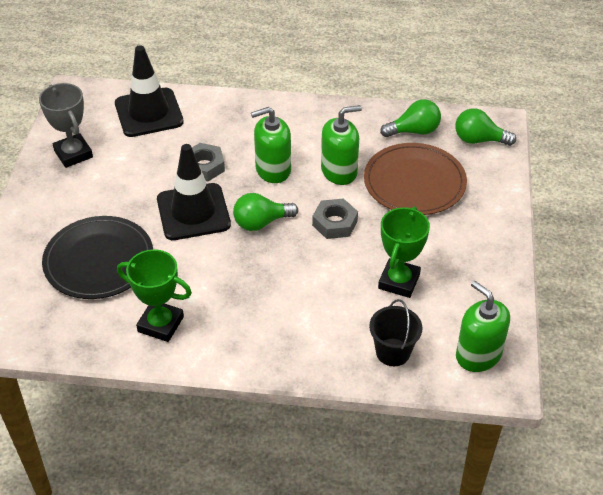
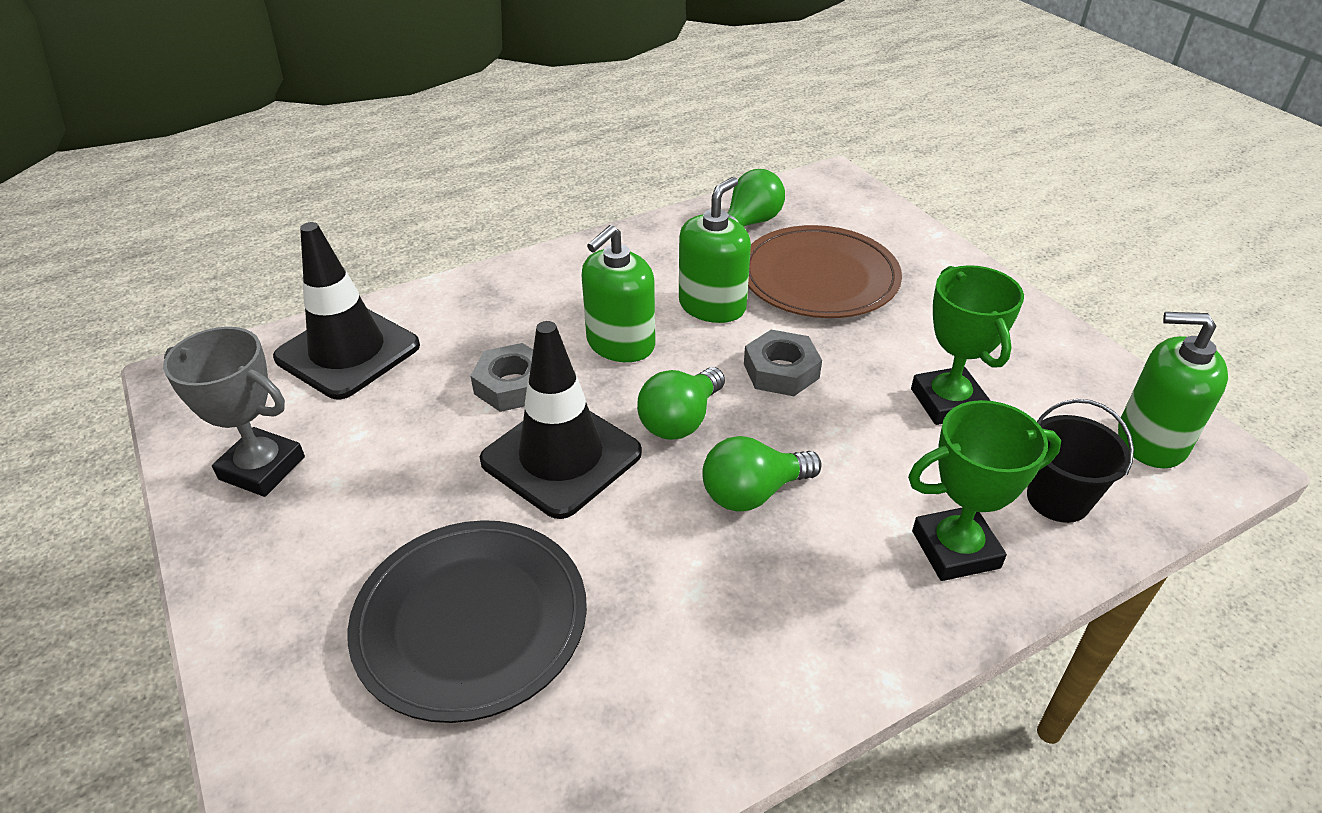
camera: 35 degrees left, 5 degrees down
green trophy [117,249,192,342] -> green trophy moved to [908,400,1061,581]
green light bulb [455,108,516,146] -> green light bulb moved to [702,436,821,511]

